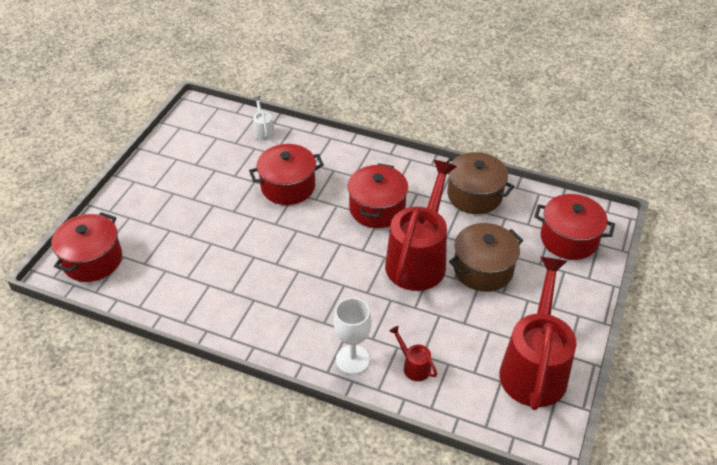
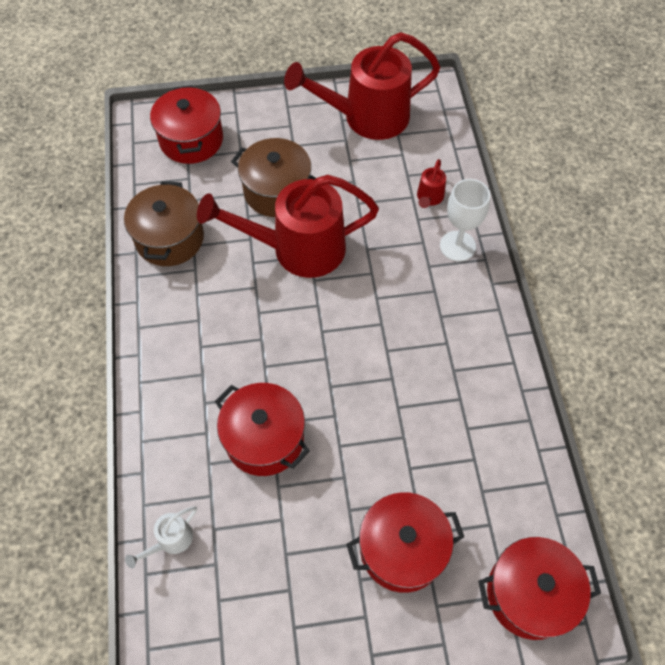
camera: 120 degrees left, 15 degrees up
red pot [347,163,408,228] -> red pot moved to [346,492,464,593]

